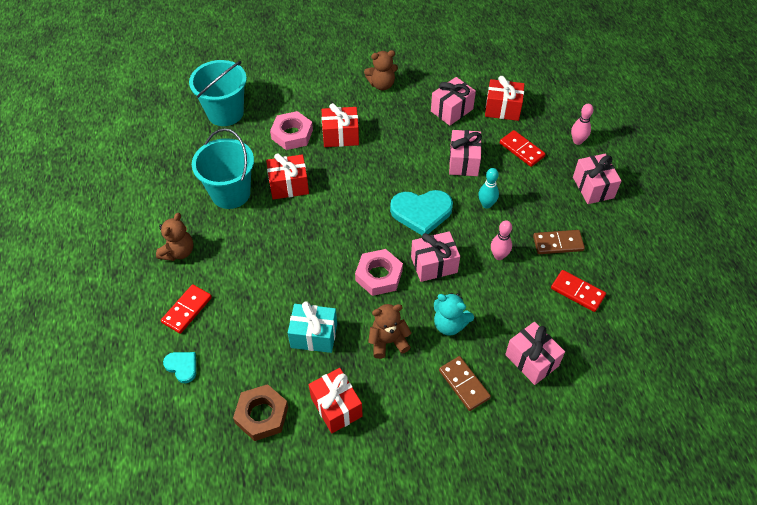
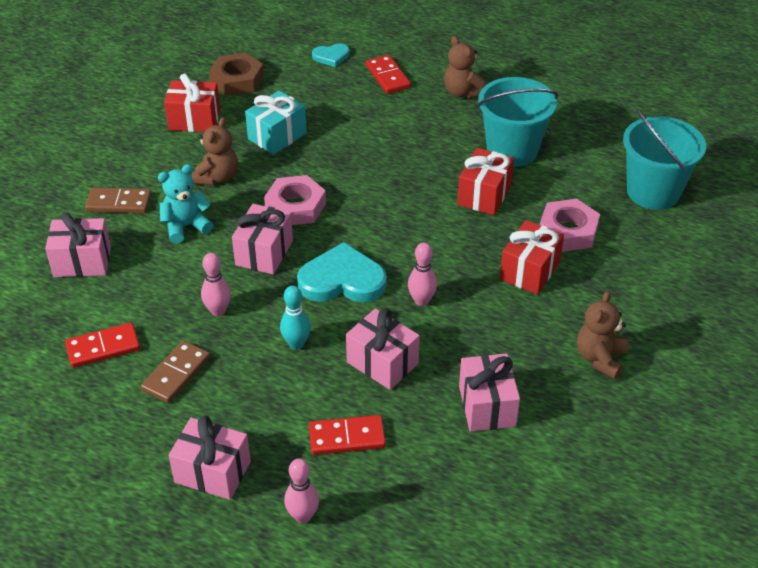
camera: 125 degrees right, 10 degrees down
turquoise heart [390,190,453,235] -> turquoise heart turned 60 degrees clockwise [297,242,387,302]
red gift [485,76,524,121] -> none
none -> pink bowling pin [408,243,437,306]

